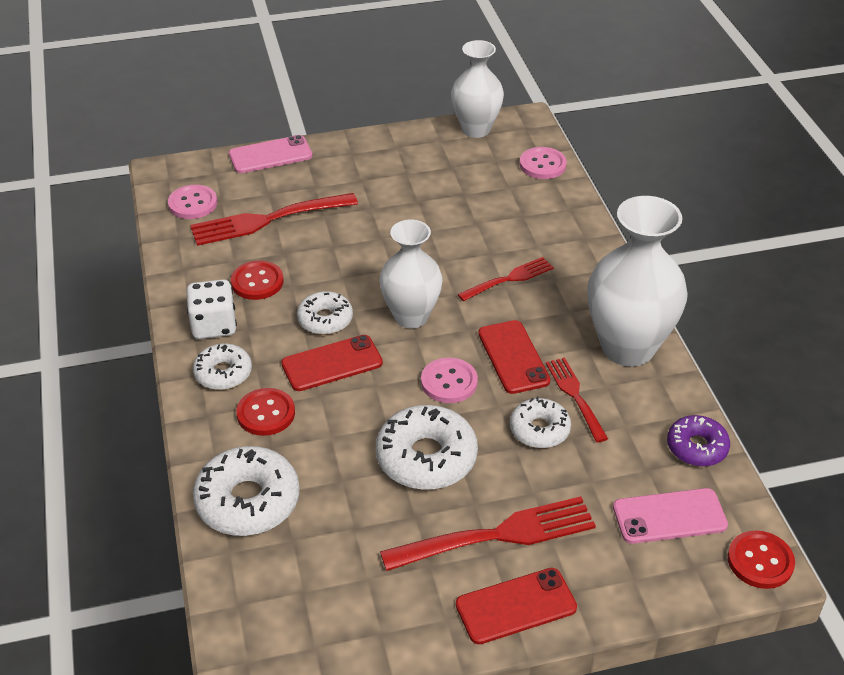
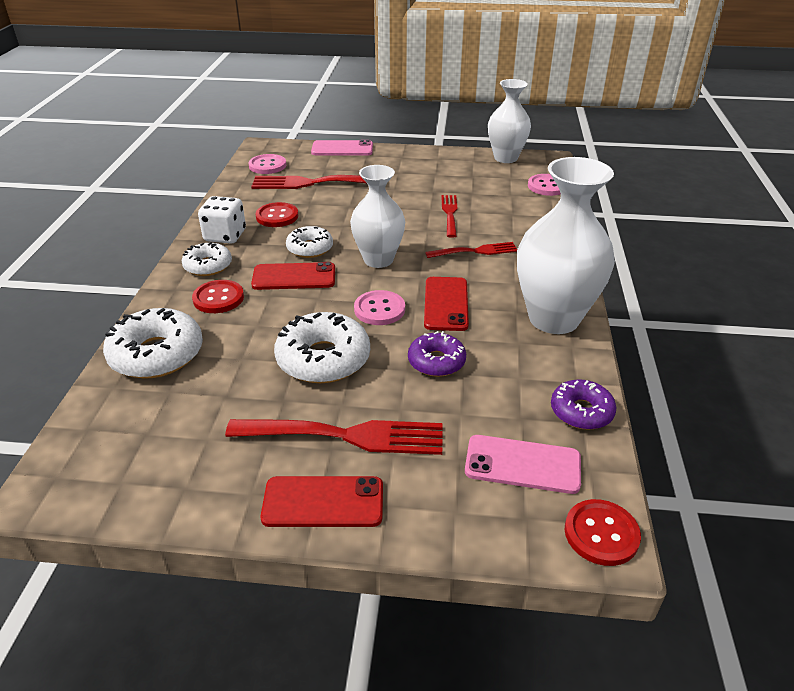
camera: 20 degrees right, 5 degrees down
white donut [510,397,571,448] -> purple donut [408,331,466,377]
red fork [546,358,608,443] -> red fork moved to [441,195,457,238]

